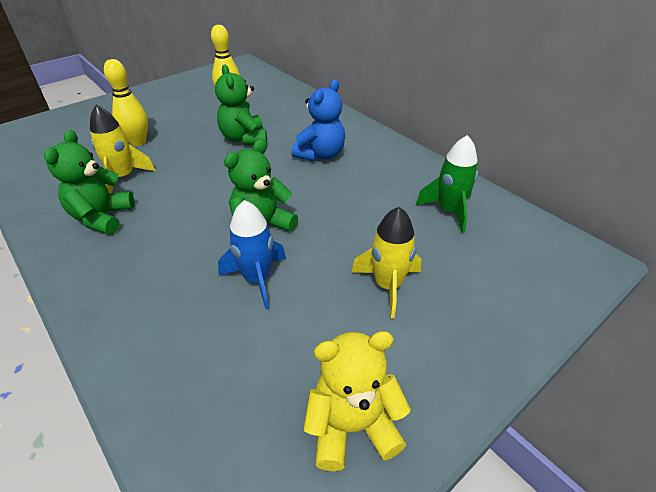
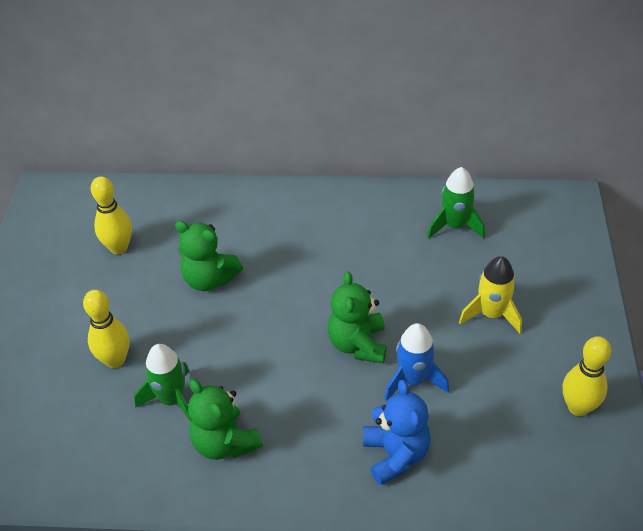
camera: 45 degrees left, 5 degrees up
yellow rocket [90,105,156,193] -> green rocket [134,344,191,422]
blue teddy bear [291,80,345,161] -> blue teddy bear moved to [363,380,431,485]
yellow teddy bear [304,331,411,471] -> yellow bowling pin [563,336,611,416]

